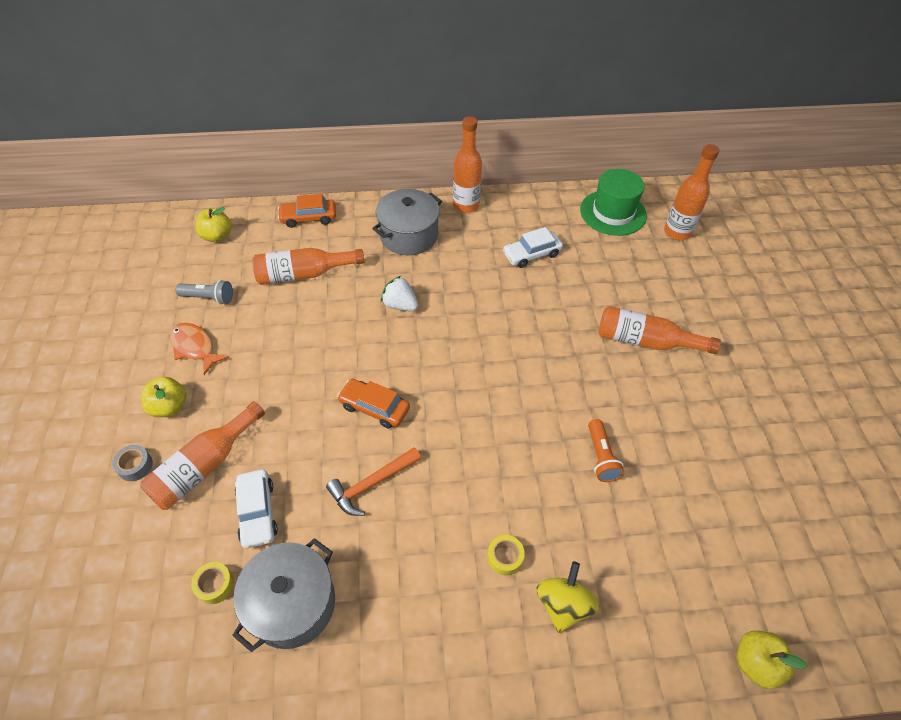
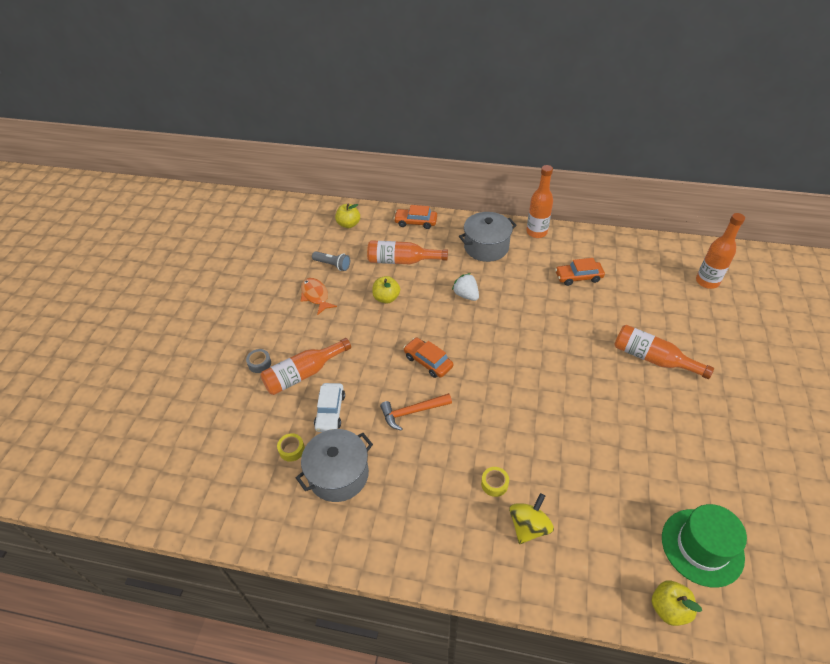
camera: 20 degrees right, 5 degrees down
yellow apple [141,377,187,417] -> yellow apple moved to [372,276,400,304]
white car [503,227,563,268] -> orange car [555,258,605,286]
green hat [580,169,647,236] -> green hat moved to [662,504,747,588]
orange flashlight [588,419,625,482] -> none

